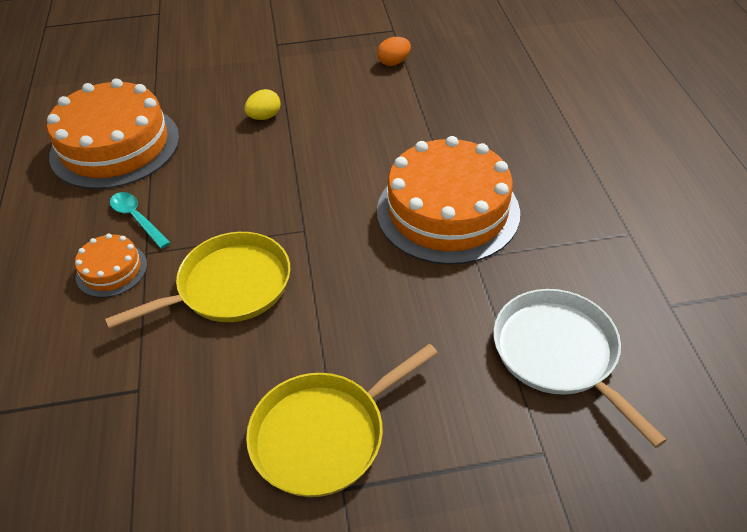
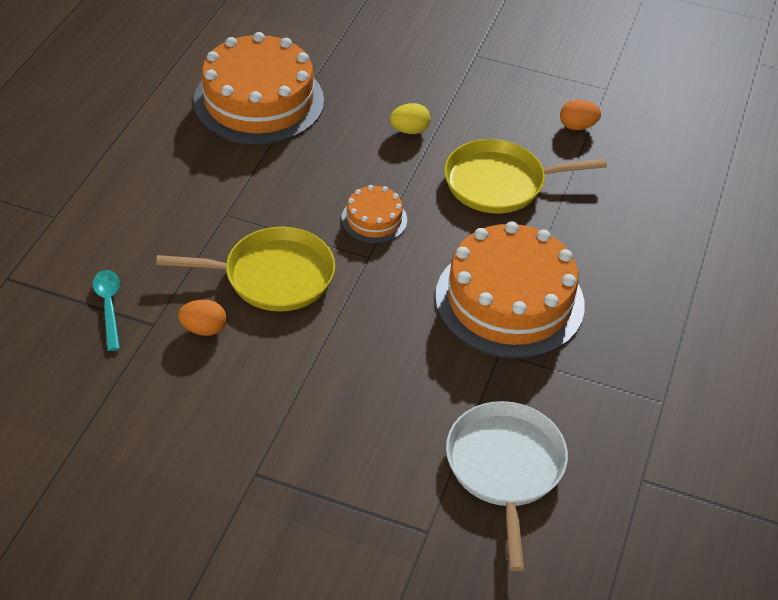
camera: 25 degrees right, 0 degrees up
orange cake [75,234,147,298] -> orange cake moved to [341,185,407,243]
turquoise spoon [110,192,170,249] -> turquoise spoon moved to [93,270,120,351]
yellow pan [246,344,438,497] -> yellow pan moved to [444,139,607,213]
none -> orange egg [178,299,226,336]

